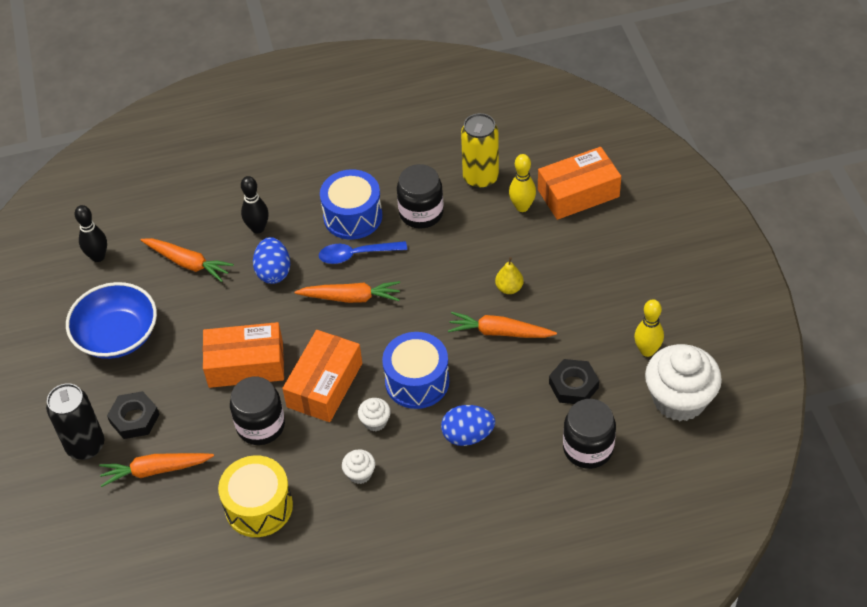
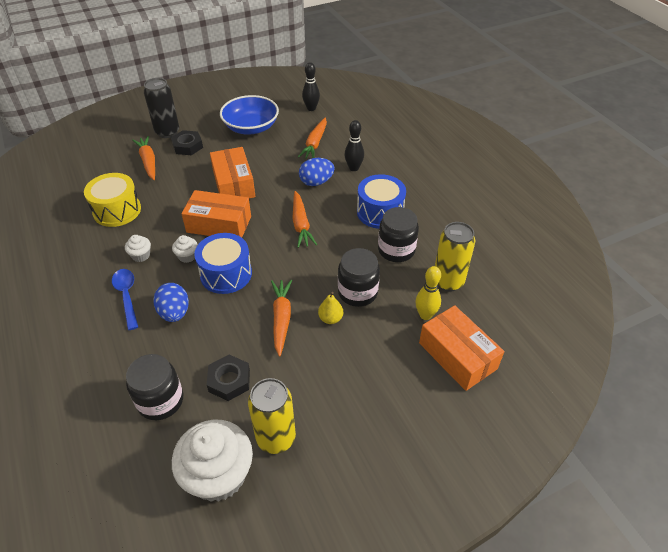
camera: 75 degrees right, 5 degrees down
black jar [230,377,285,445] -> black jar moved to [338,248,380,307]
blue spoon [319,241,407,264] -> blue spoon moved to [112,269,138,330]
yellow bowling pin [634,299,664,357] -> yellow can [248,378,296,454]

